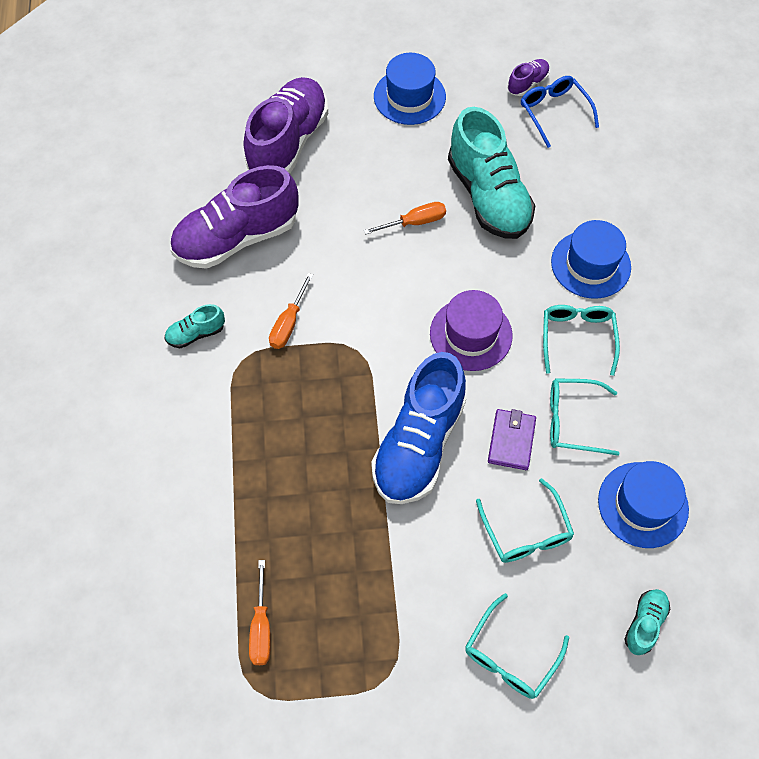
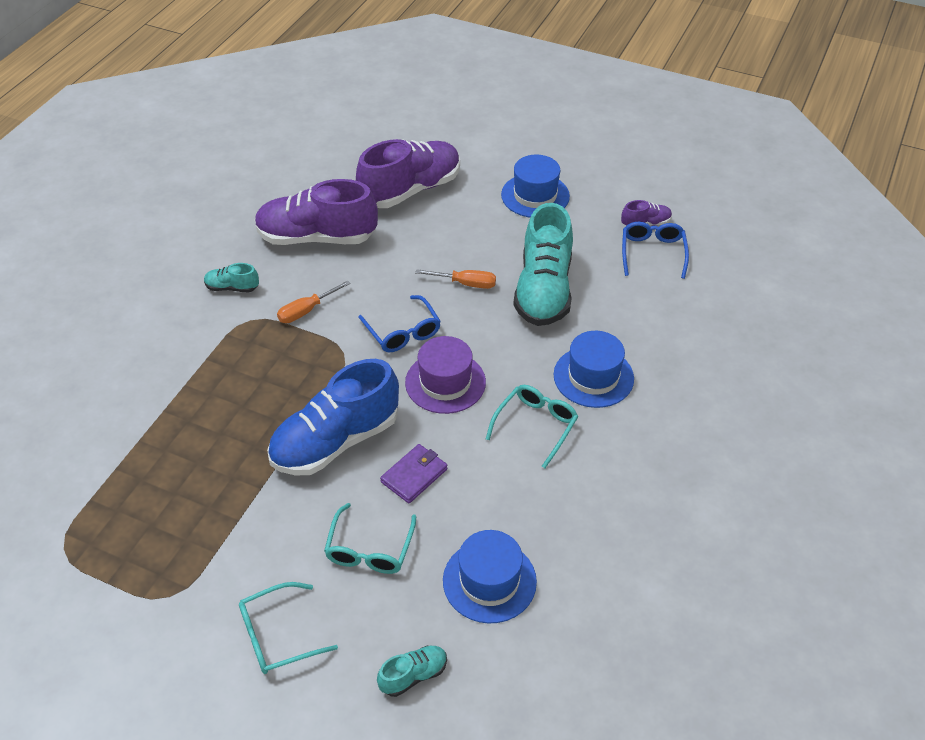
camera: 30 degrees right, 15 degrees down
orange screwdriver [249,560,271,665] -> none
turquoise glasses [550,378,620,456] -> none
none -> blue glasses [358,295,441,352]

